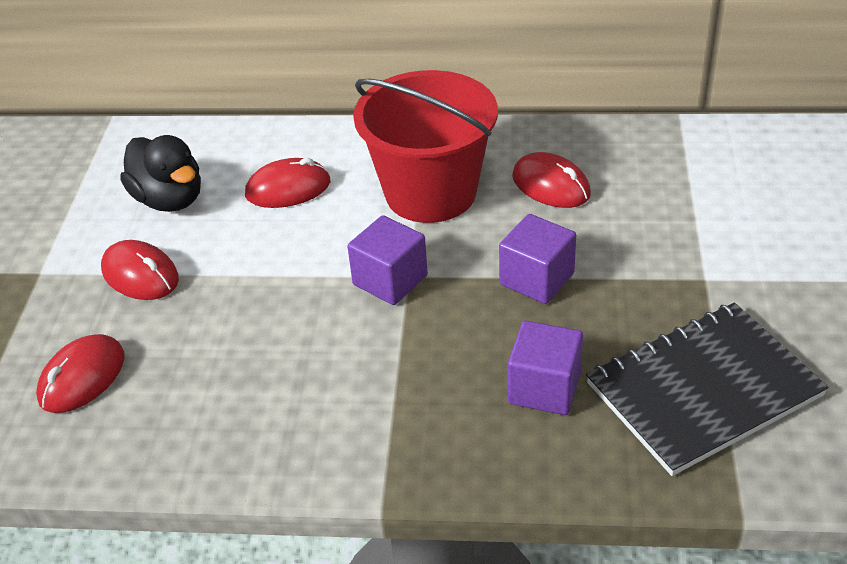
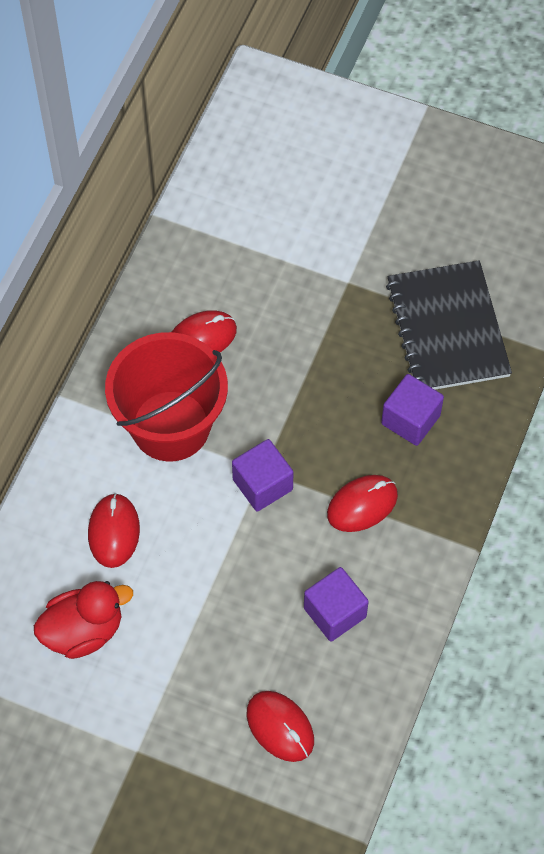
camera: 75 degrees left, 20 degrees up
red mouse [101,240,179,300] -> red mouse moved to [327,475,398,532]
black duck [120,135,201,212] -> red duck [34,581,133,659]
purple cube [499,214,576,304] -> purple cube moved to [304,567,369,642]

